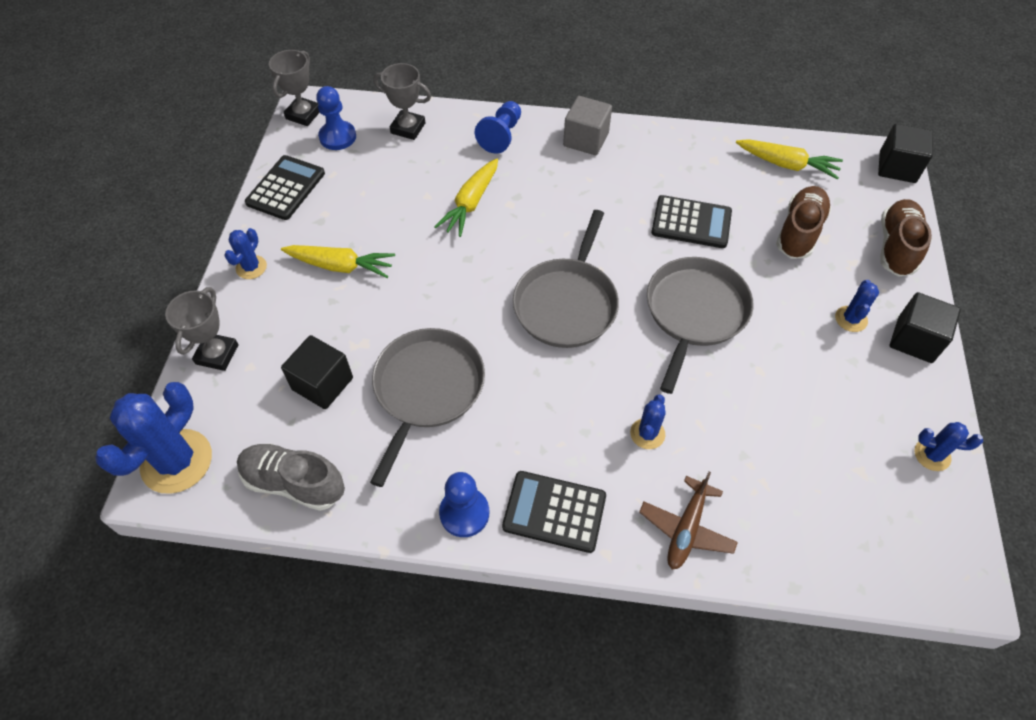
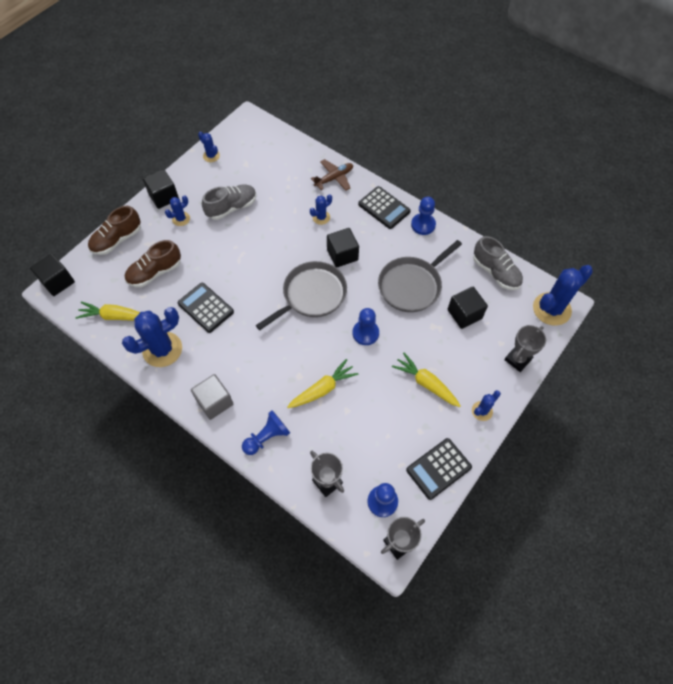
camera: 150 degrees left, 5 degrees up
grey pan [647,257,754,394] -> none
yellow carrot [736,139,843,179] -> yellow carrot turned 45 degrees counterclockwise [75,302,140,321]
none -> blue cactus [122,307,182,367]
none -> grey shoe [202,184,256,220]
none -> black cube [327,228,359,268]
none -> blue pawn [353,308,379,345]

